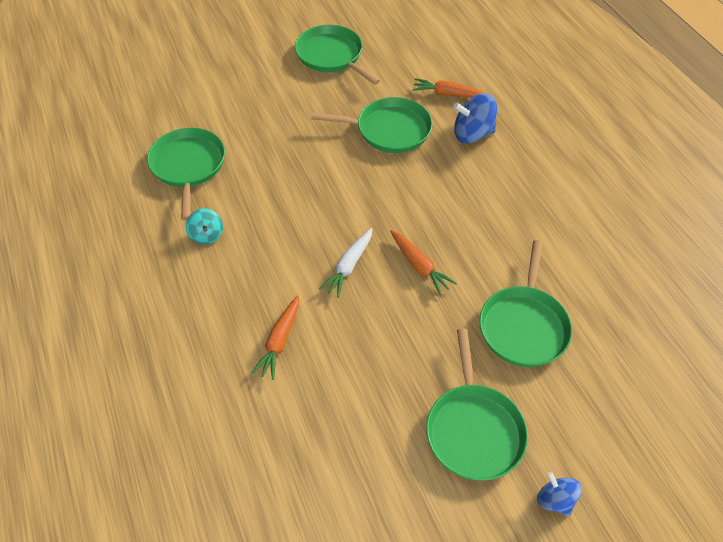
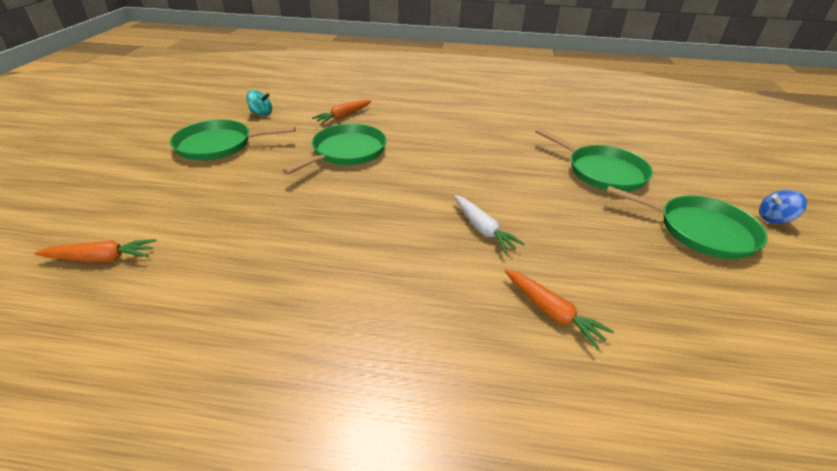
camera: 60 degrees left, 15 degrees down
green pan [147,128,225,220] -> none
turquoise spinning top [186,208,223,245] -> turquoise spinning top moved to [246,90,272,116]
orange carrot [390,230,457,295] -> orange carrot moved to [34,239,157,262]
blue spinning top [453,93,497,143] -> none

